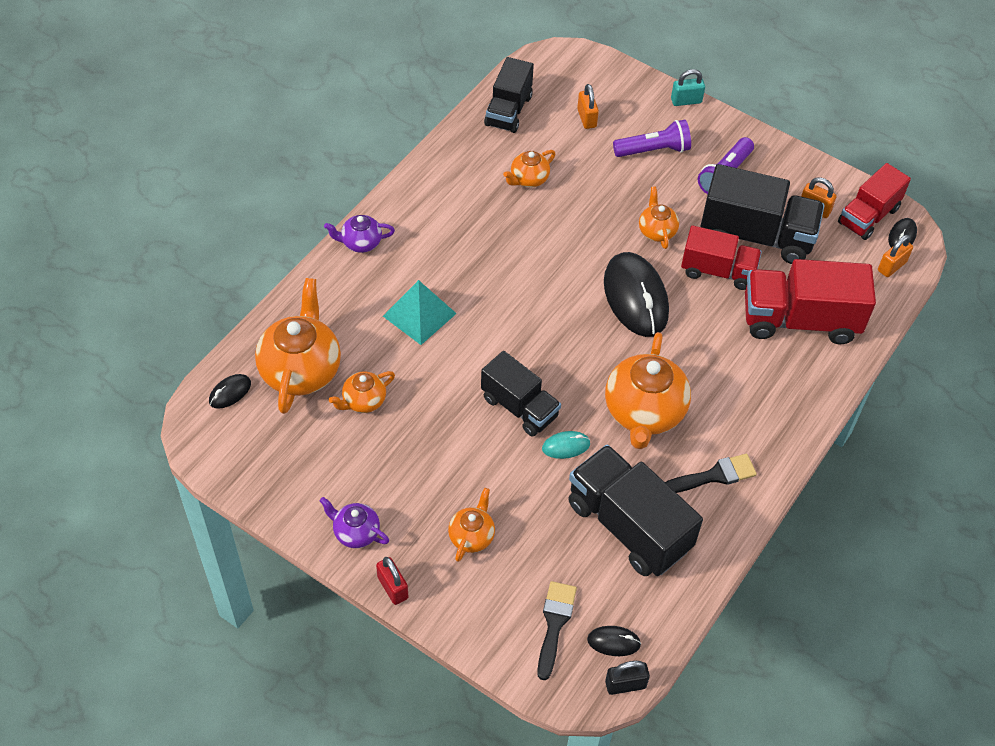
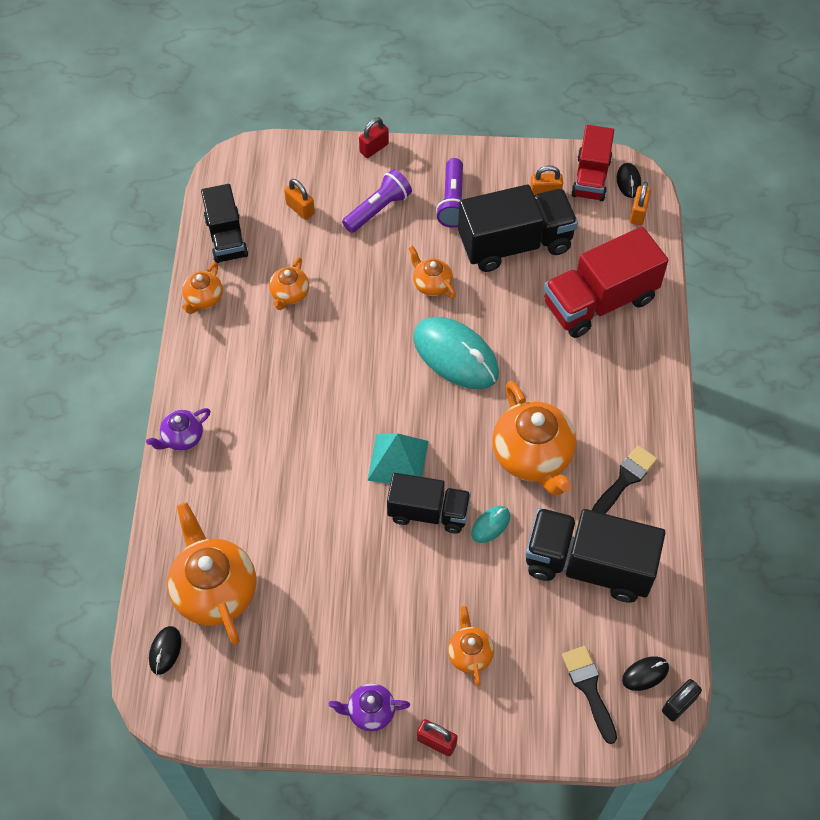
camera: 30 degrees left, 5 degrees up
orange teapot [329,371,395,413] -> orange teapot moved to [182,262,223,314]
turquoise pyramid [383,280,457,345] -> turquoise pyramid moved to [367,433,428,484]
black mouse [604,252,669,337] -> turquoise mouse [413,317,499,389]
turquoise padlock [671,69,705,106] -> red padlock [359,117,389,158]
red truck [681,225,762,290] -> none

